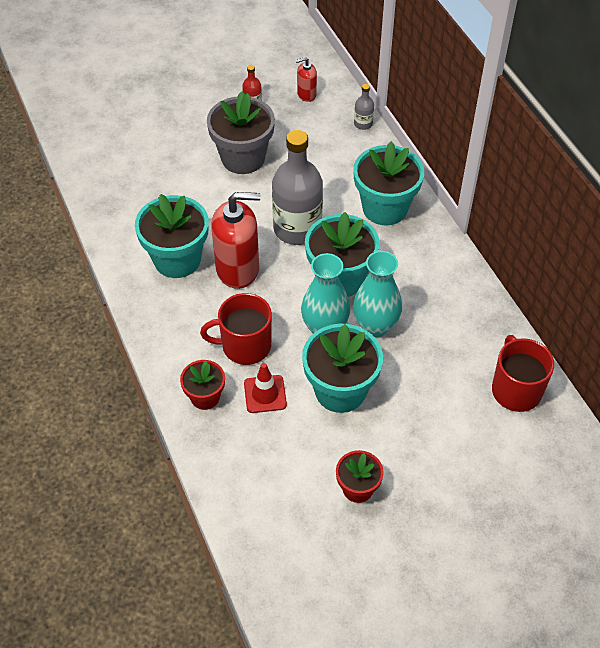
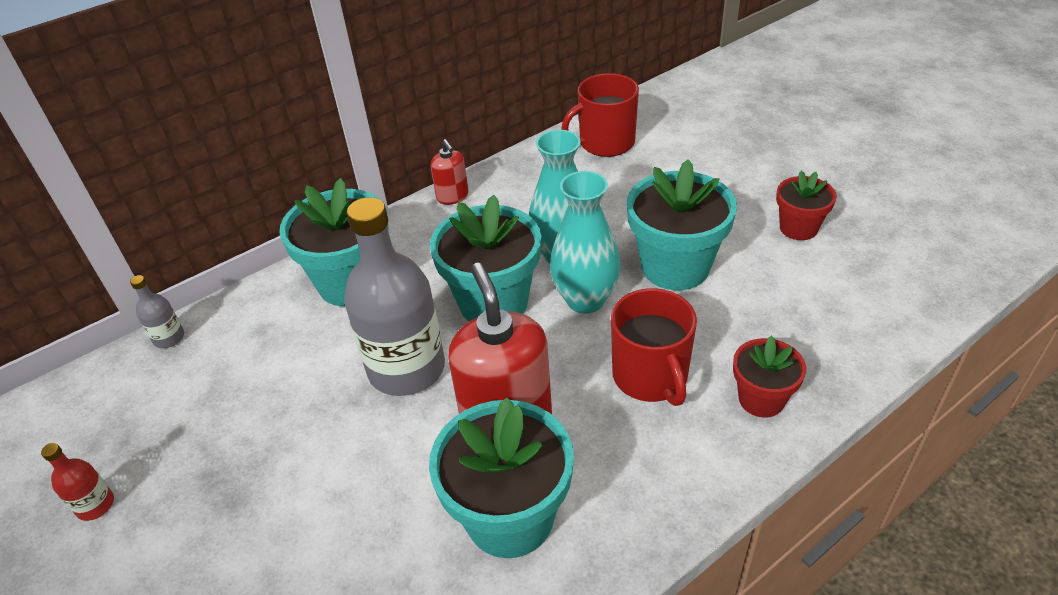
camera: 100 degrees left, 10 degrees down
grey flower pot [207,91,275,174] -> none
red traffic cone [244,363,287,413] -> none
red soap dispenser [296,57,317,102] -> red soap dispenser moved to [431,139,469,205]

